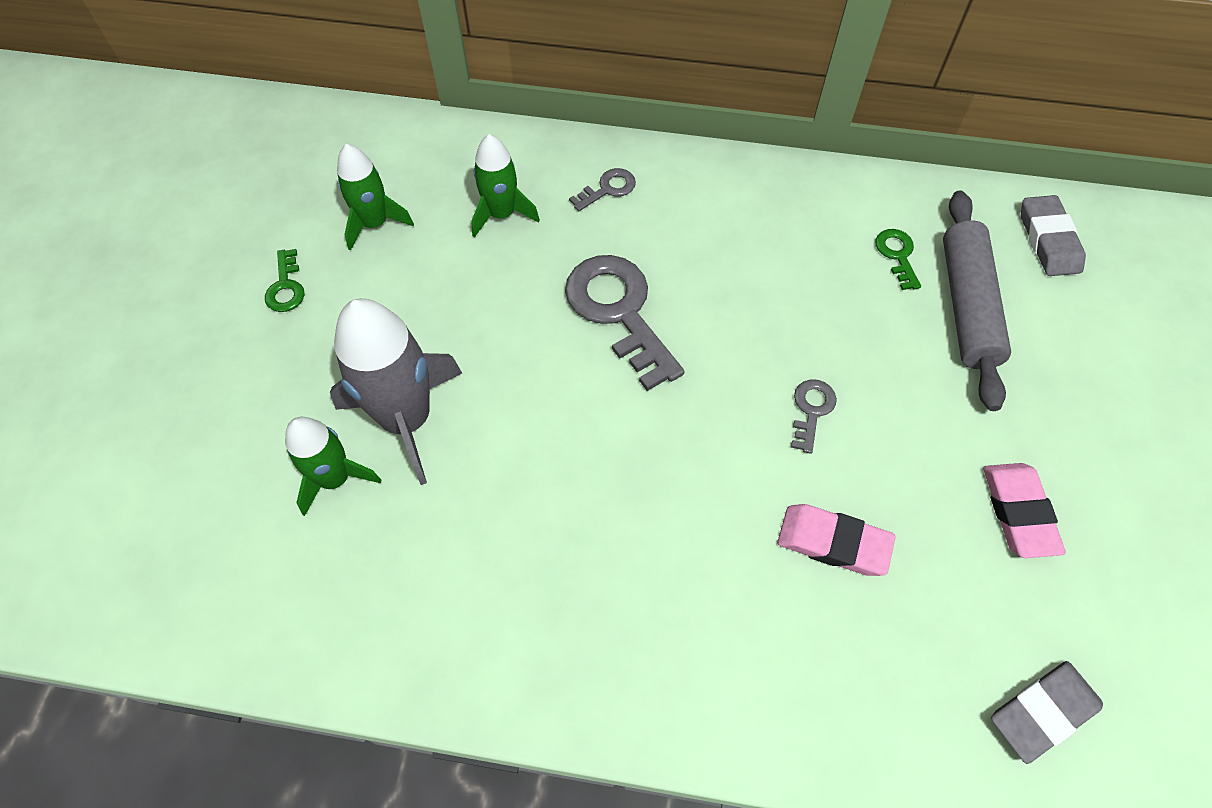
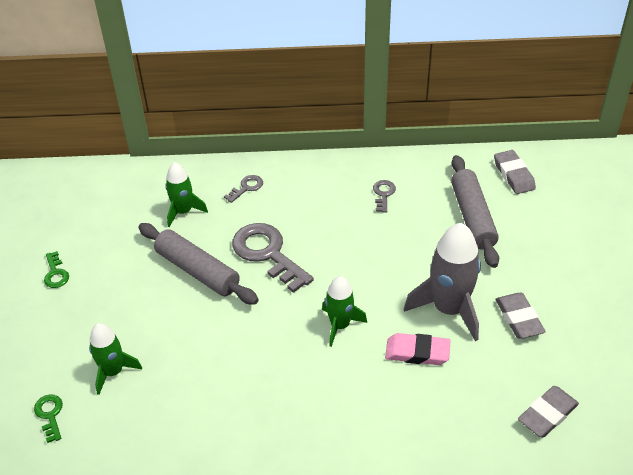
camera: 10 degrees left, 15 degrees down
grey rocket [330,298,462,485] -> grey rocket moved to [404,223,481,341]
green rocket [337,144,414,251] -> green rocket moved to [322,276,367,347]
grey key [791,379,837,454] -> grey key moved to [373,180,396,213]
green key [875,229,921,290] -> green key moved to [34,394,63,443]
pink eraser [983,463,1066,558] -> grey eraser [496,293,546,338]
none -> grey rolling pin [138,223,259,305]

